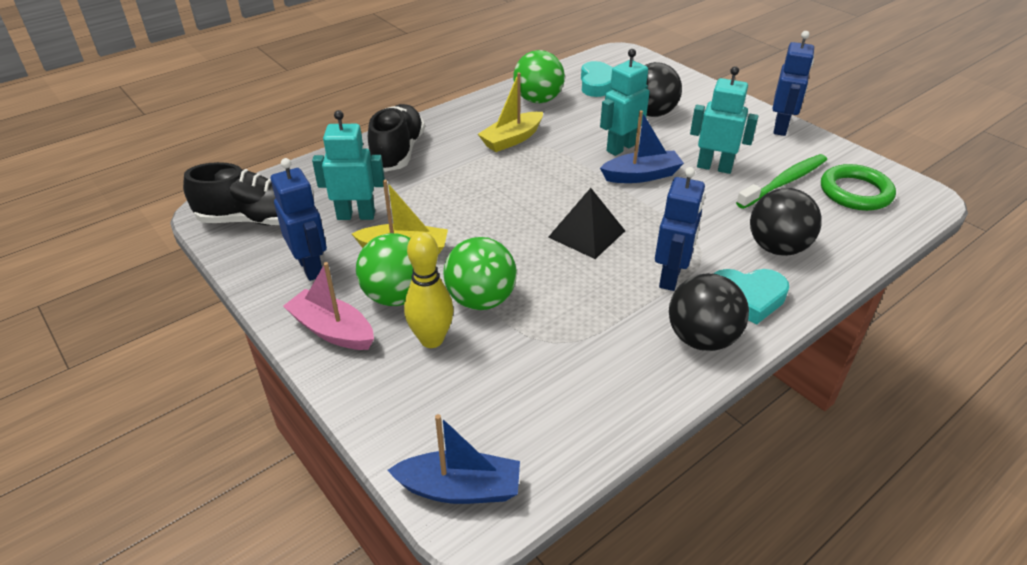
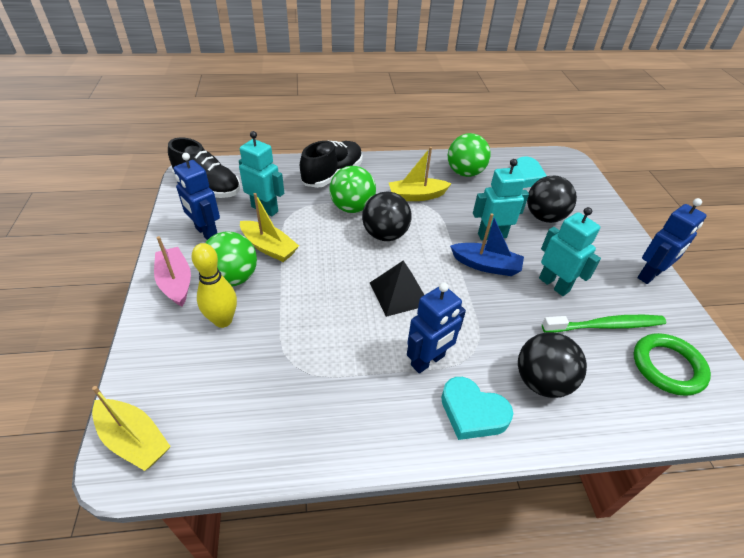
camera: 30 degrees right, 5 degrees up
blue robot [271,158,327,281] -> blue robot turned 135 degrees clockwise [174,153,220,240]
blue boat [387,414,520,504] -> yellow boat [92,386,171,471]
green ball [443,237,517,310] -> green ball moved to [329,166,376,213]
black ball [669,273,749,351] -> black ball moved to [362,192,412,241]

